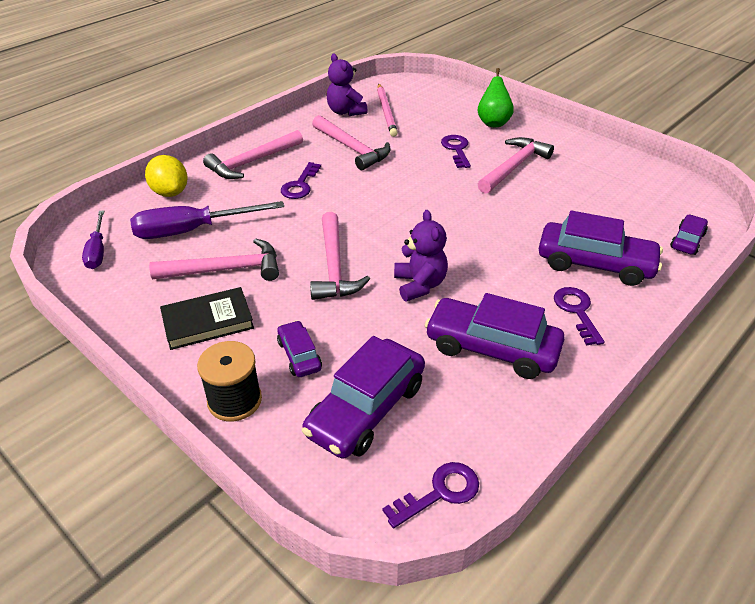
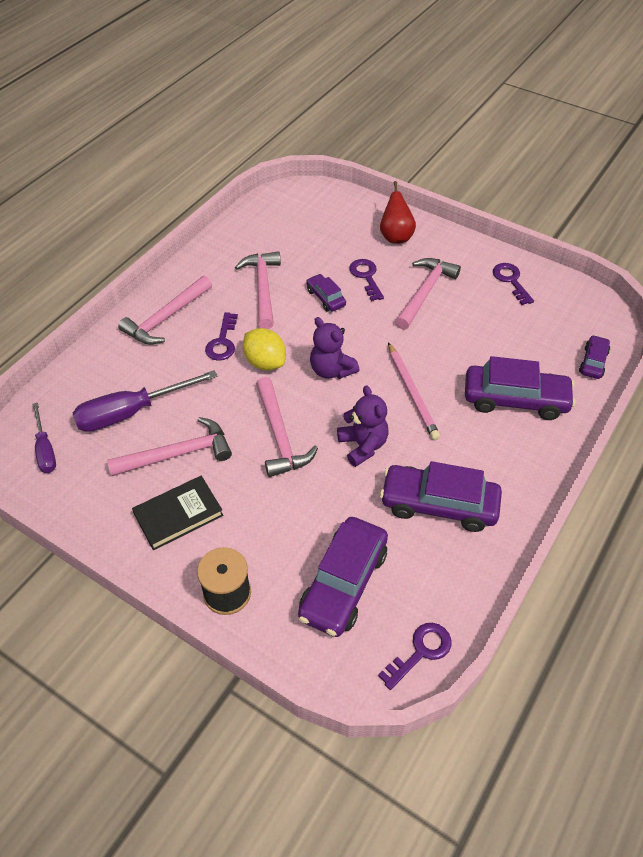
camera: 10 degrees left, 10 degrees up
yellow lemon [145,155,188,197] -> yellow lemon moved to [243,328,286,370]
purple car [277,320,322,377] -> purple car moved to [306,274,346,312]
pink hammer [312,115,391,170] -> pink hammer turned 135 degrees counterclockwise [235,251,281,329]
purple teddy bear [327,53,368,116] -> purple teddy bear moved to [310,317,359,379]
pink pencil [377,84,398,137] -> pink pencil moved to [388,342,440,440]
green pear [478,68,514,127] -> red pear [380,181,416,244]
purple key [554,287,605,345] -> purple key moved to [493,263,534,305]

